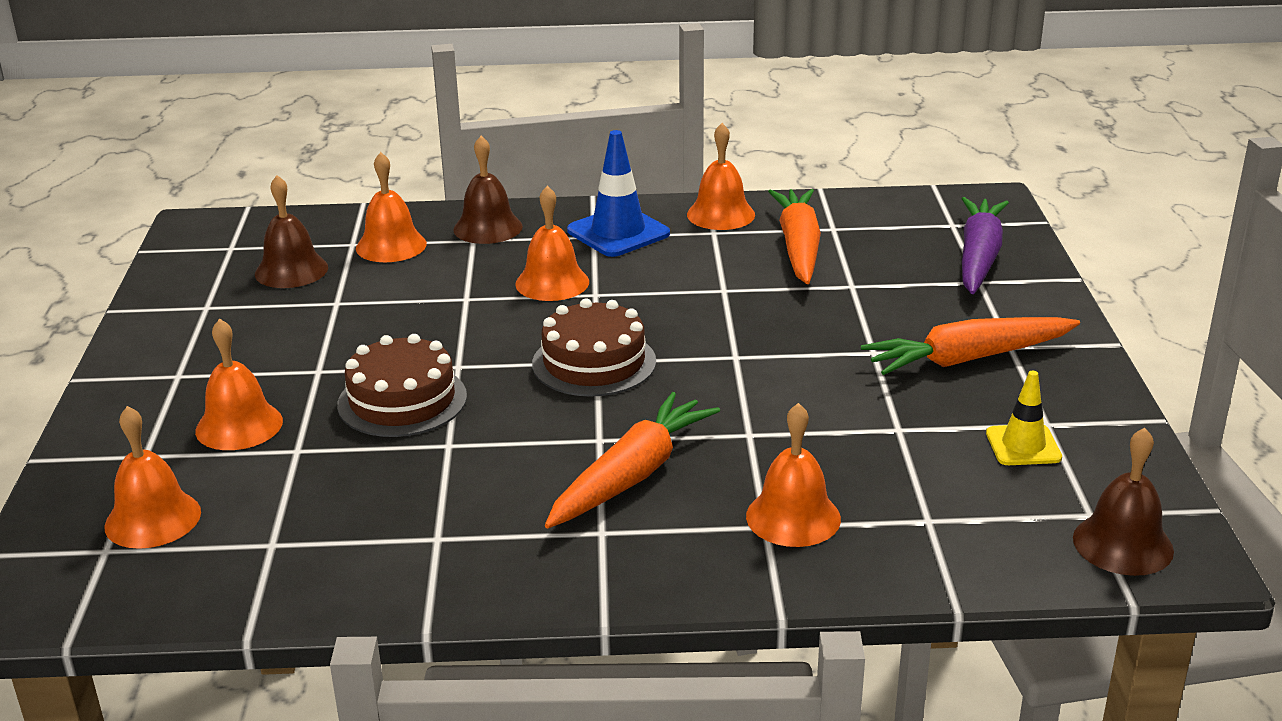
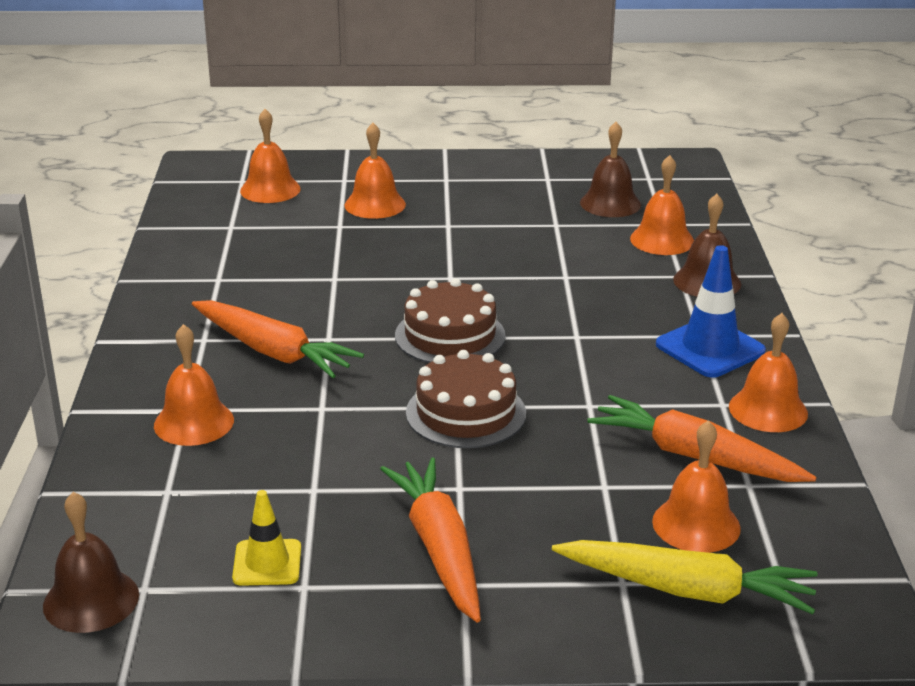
camera: 90 degrees right, 0 degrees up
brown cake [337,334,467,437] -> brown cake moved to [406,350,526,448]
orange bell [515,186,589,301] -> orange bell moved to [652,420,741,553]
orange carrot [768,189,821,284] -> orange carrot turned 150 degrees counterclockwise [587,395,816,482]
purple carrot [962,197,1009,294] -> yellow carrot [552,540,818,614]

